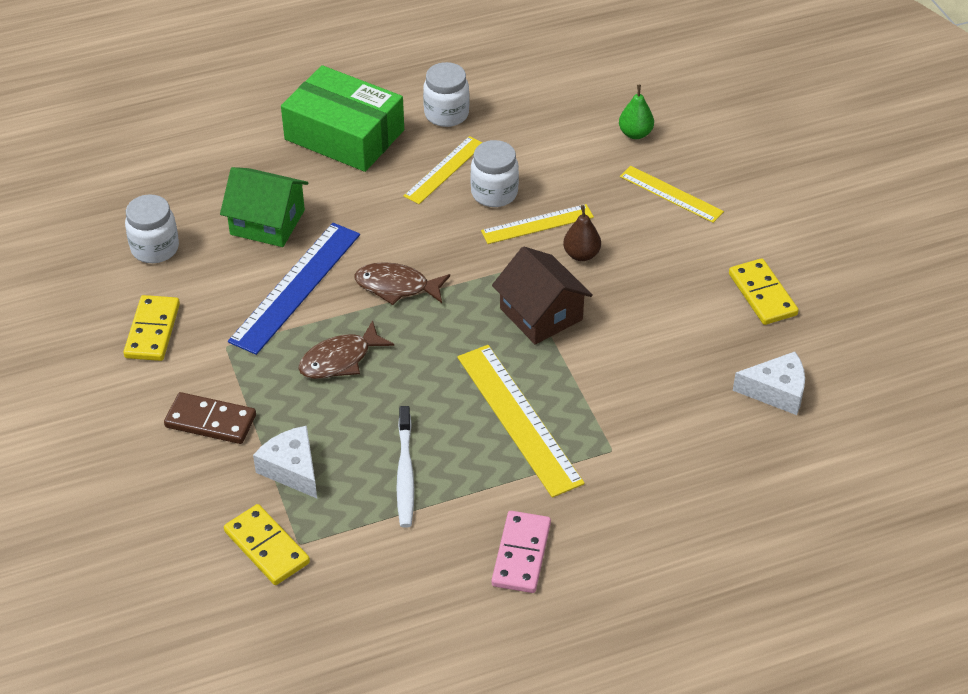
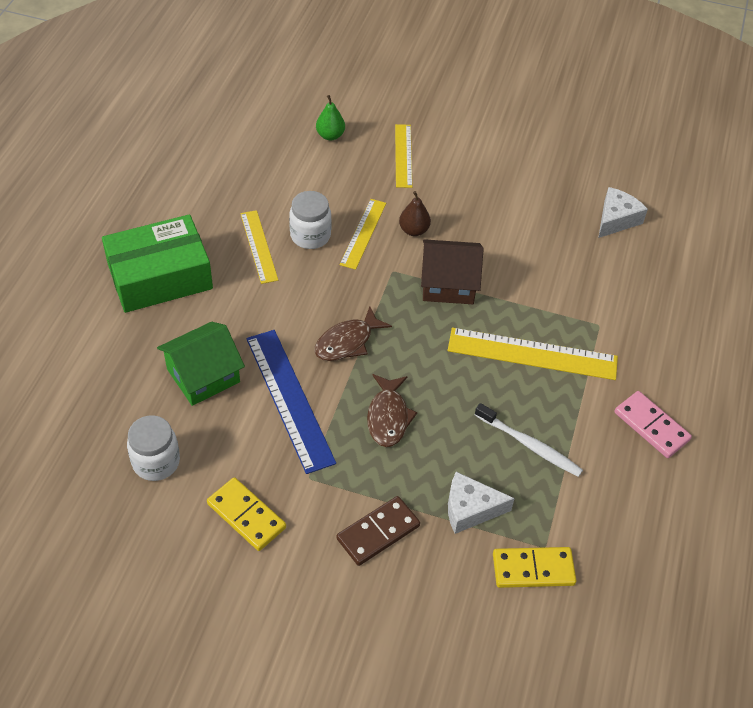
camera: 55 degrees left, 5 degrees up
white jar [423,62,469,127] -> none
yellow ruler [620,166,724,223] -> yellow ruler turned 75 degrees counterclockwise [395,124,412,188]
yellow domino [729,258,799,325] -> none

